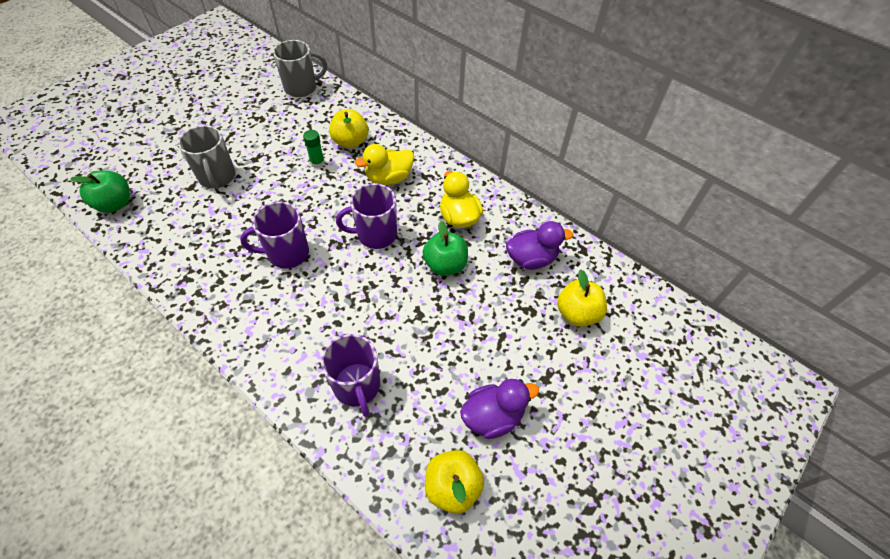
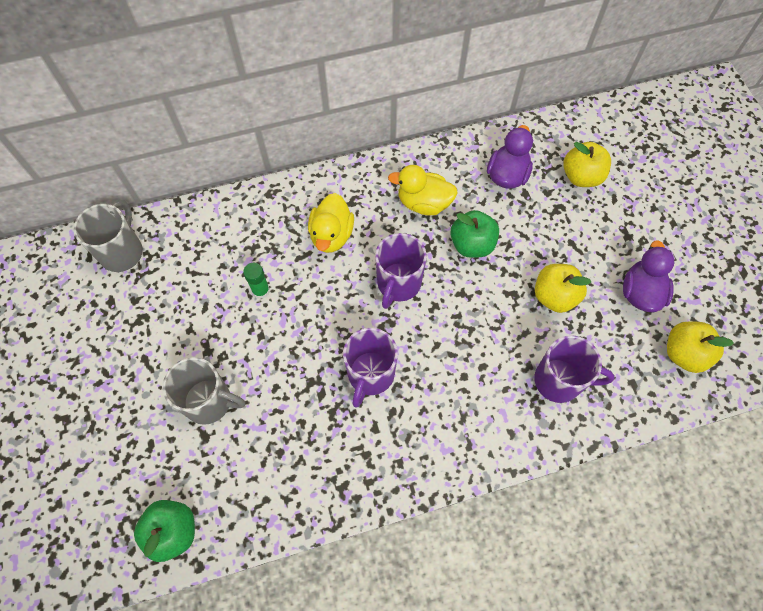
camera: 55 degrees left, 10 degrees up
yellow apple [329,109,368,148] -> yellow apple moved to [535,264,591,313]

